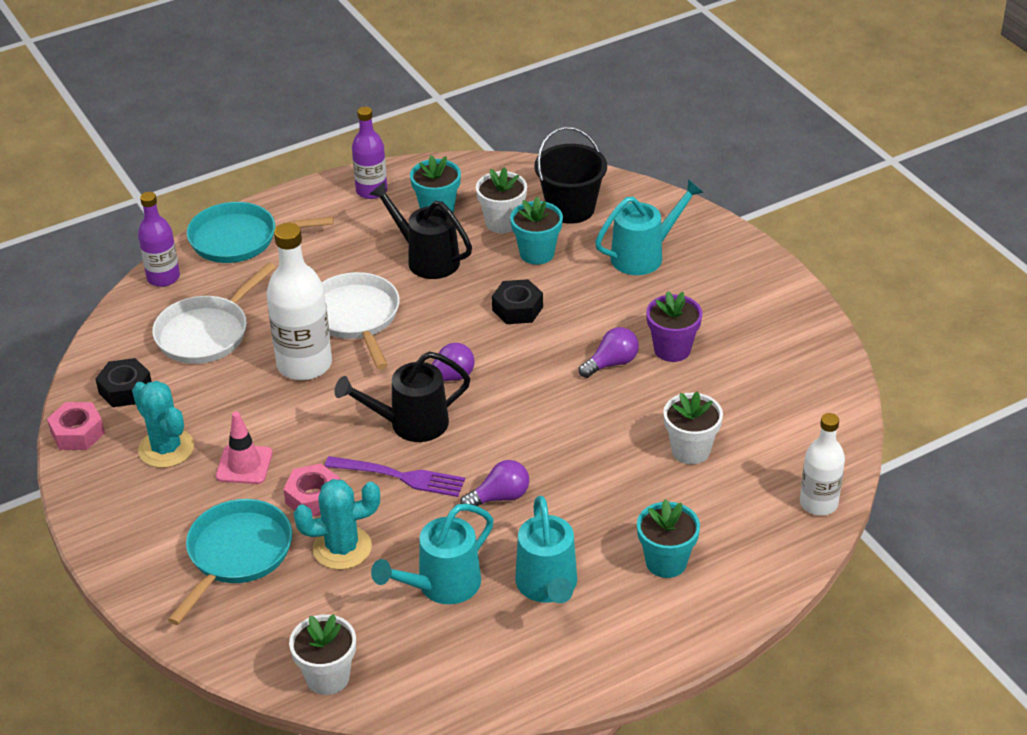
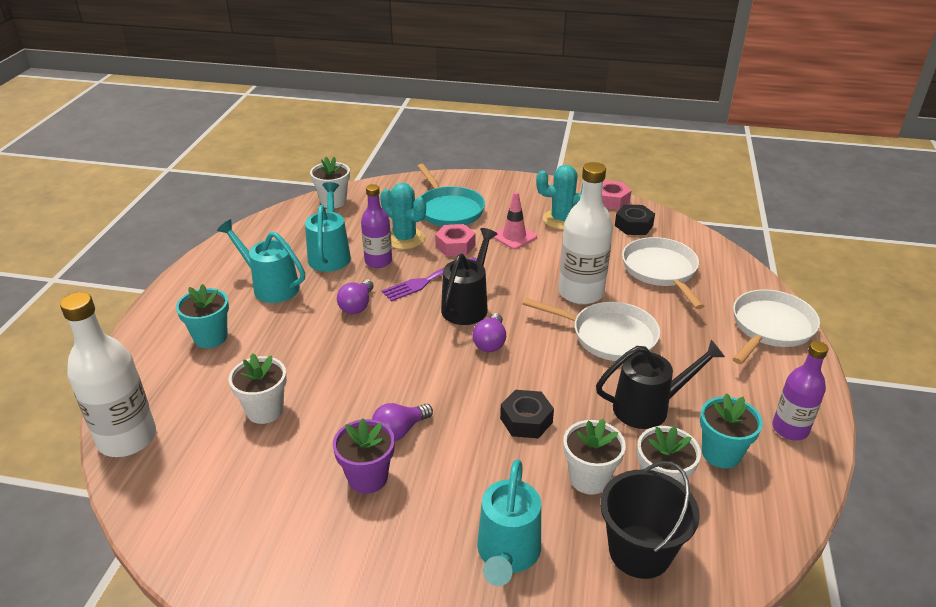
camera: 130 degrees right, 5 degrees down
purple bottle [138,192,180,287] -> purple bottle moved to [361,184,392,268]
turquoise pan [187,202,334,263] -> white pan [733,289,820,364]
turquoise cactus [294,479,380,570] -> turquoise cactus turned 75 degrees counterclockwise [380,183,426,249]
turquoise flower pot [510,196,563,265] -> white flower pot [563,419,626,495]
purple light bulb [579,327,639,378] -> purple light bulb turned 45 degrees clockwise [372,403,433,441]
white bottle [800,413,845,515] -> white bottle [60,292,156,457], size x1.58

